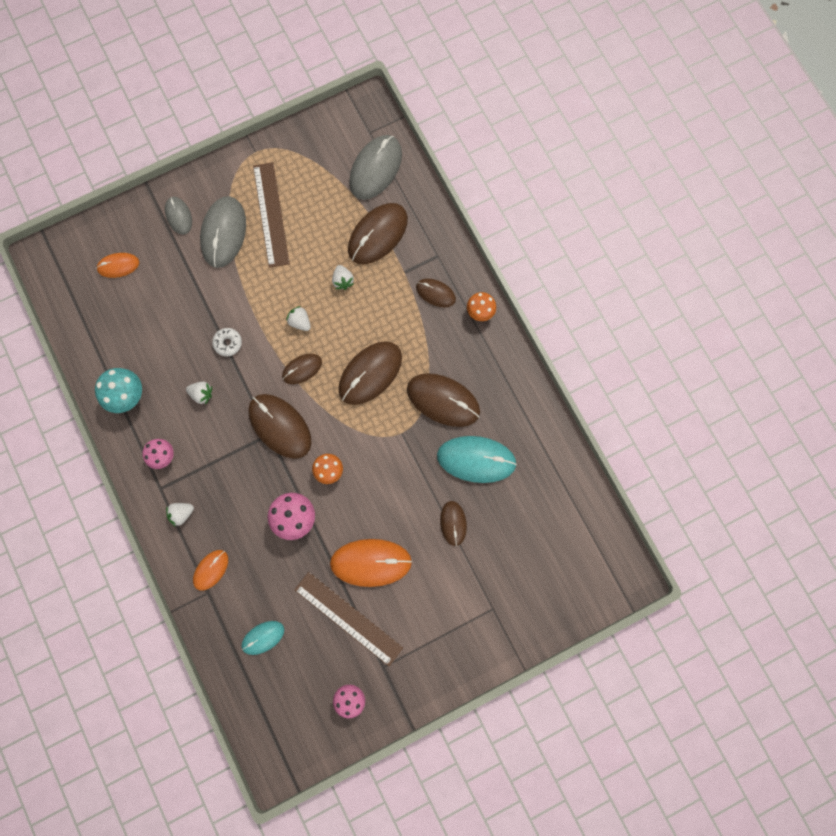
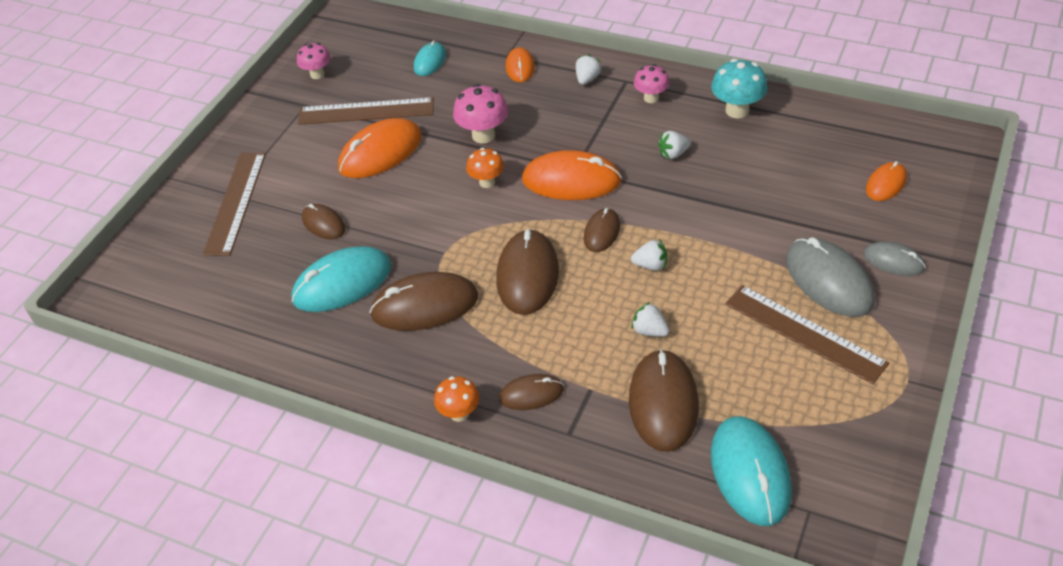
camera: 145 degrees right, 30 degrees down
white donut [212,328,242,356] -> none
brown mouse [248,394,312,459] -> orange mouse [522,150,622,200]
grey mouse [349,135,402,200] -> turquoise mouse [711,417,792,526]
none -> brown ruler [203,153,266,256]

